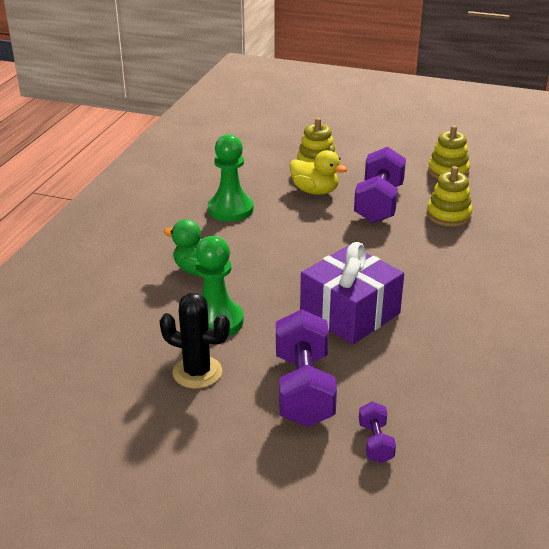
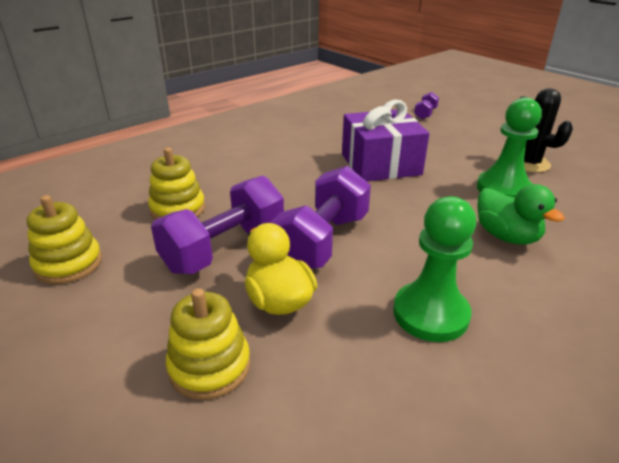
camera: 150 degrees left, 0 degrees up
purple dumbbell [276,309,337,427] -> purple dumbbell moved to [270,166,371,269]

